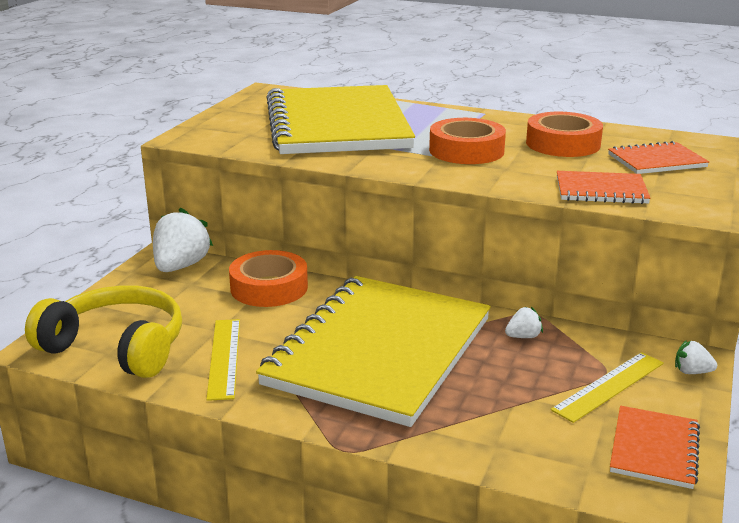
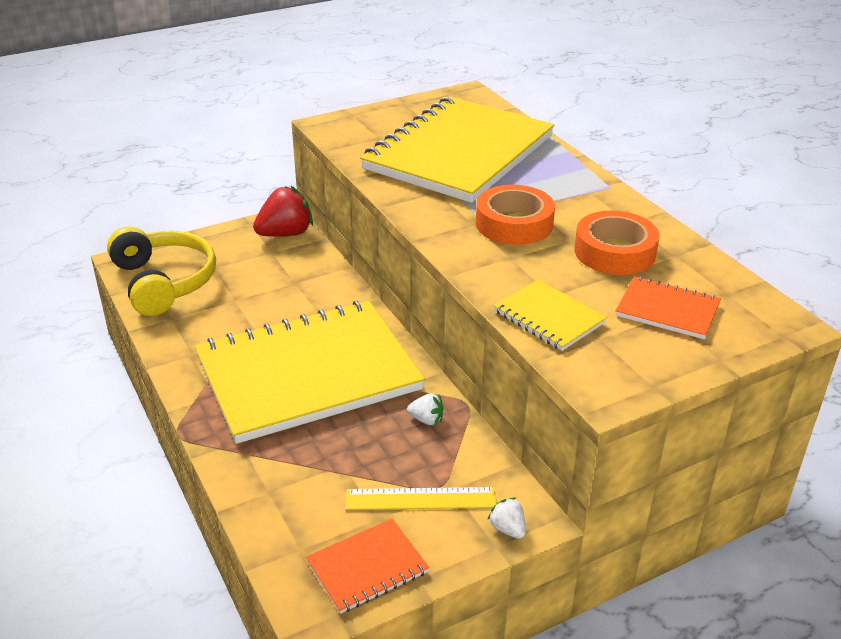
camera: 40 degrees right, 10 degrees up
white strawberry [153,208,213,272] -> red strawberry [253,186,313,237]
yellow ruler [206,319,240,401] -> none
orange tape [229,250,308,307] -> none
orange notebook [557,171,651,204] -> yellow notebook [494,280,607,351]

